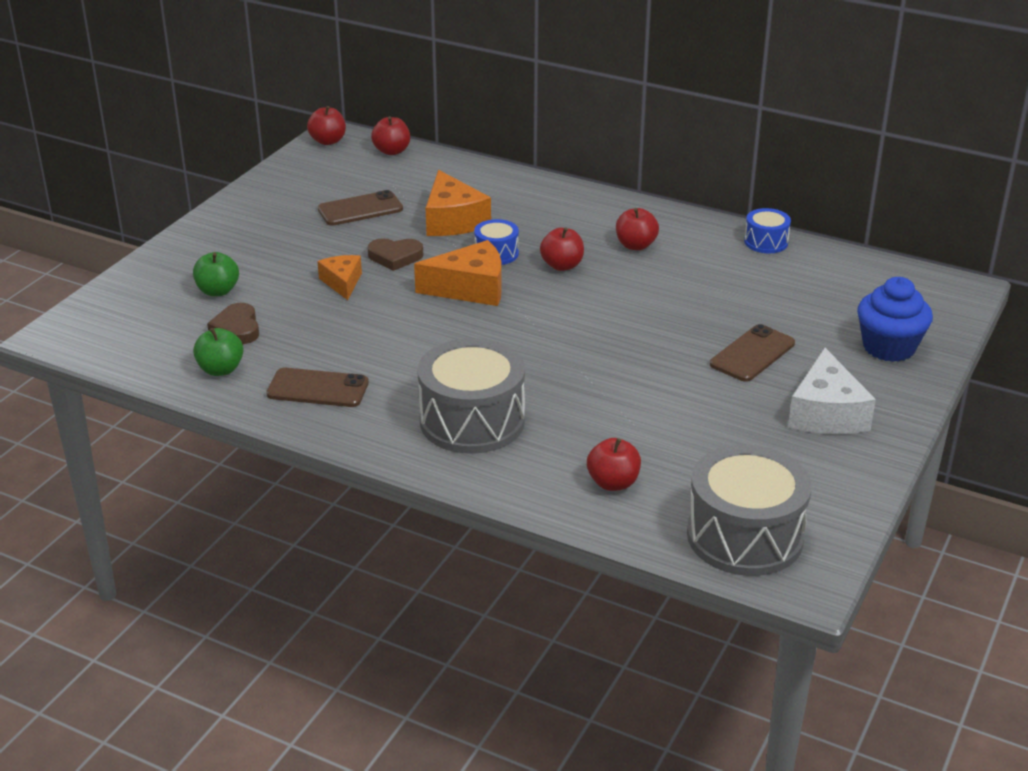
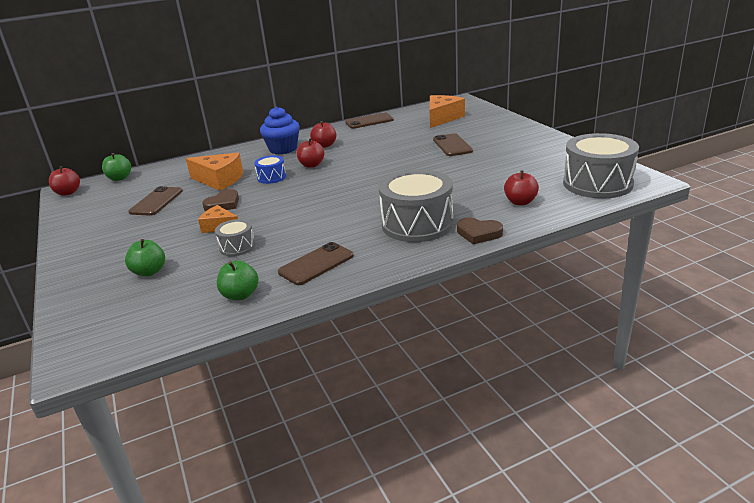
camera: 50 degrees left, 5 degrees down
brown heart [207,303,259,344] -> brown heart moved to [457,218,503,244]
red apple [371,116,410,155] -> green apple [102,153,131,181]
orange cheese [414,240,502,306] -> orange cheese moved to [429,95,465,128]
blue drum [744,208,791,253] -> brown phone [345,112,394,129]
white cheese [788,348,876,434] -> none
blue cupcake [857,277,933,362] -> blue cupcake moved to [260,106,300,154]
none -> grey drum [215,219,256,256]

